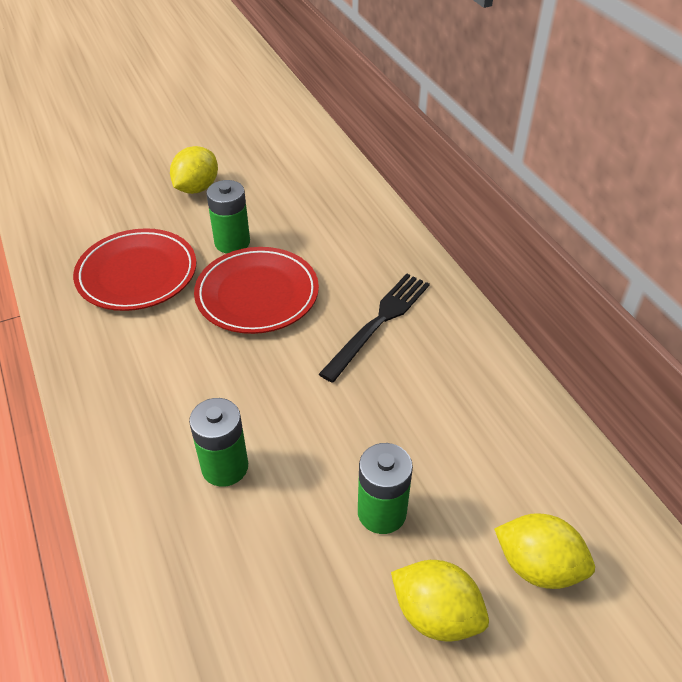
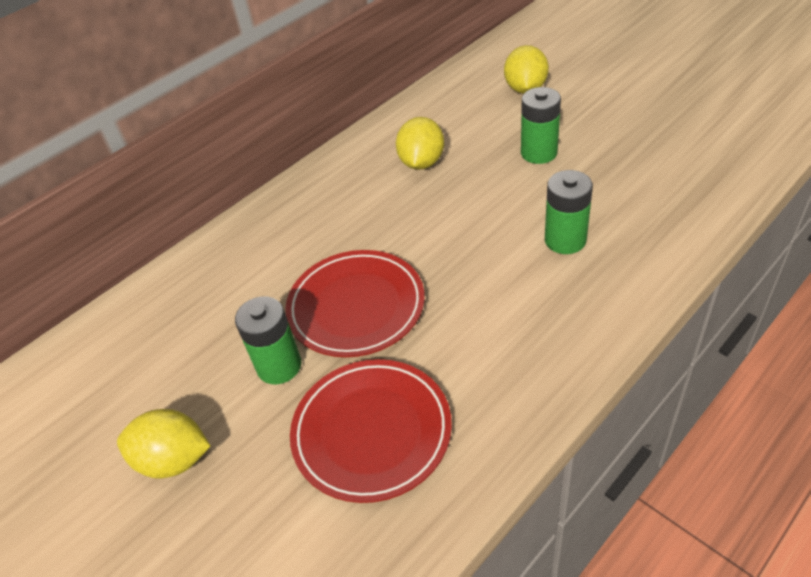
camera: 105 degrees left, 0 degrees up
black fork [319,274,430,383] -> none
yellow lemon [391,560,489,642] -> yellow lemon moved to [396,117,444,170]

